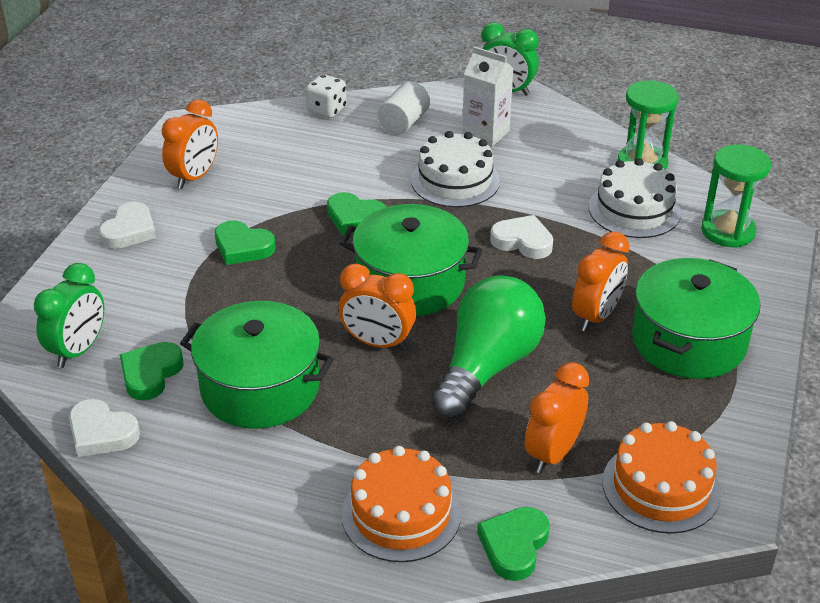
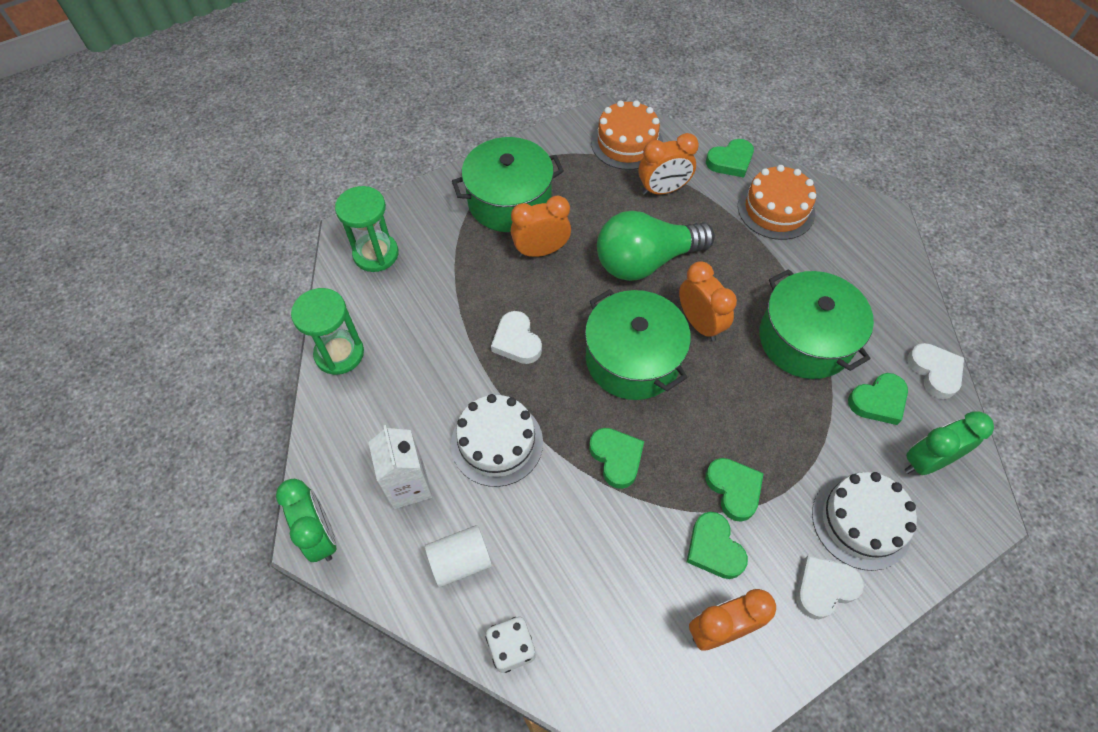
camera: 140 degrees left, 20 degrees up
white cake [589,158,681,238] -> white cake moved to [812,472,917,571]
none -> green heart [687,512,748,579]

